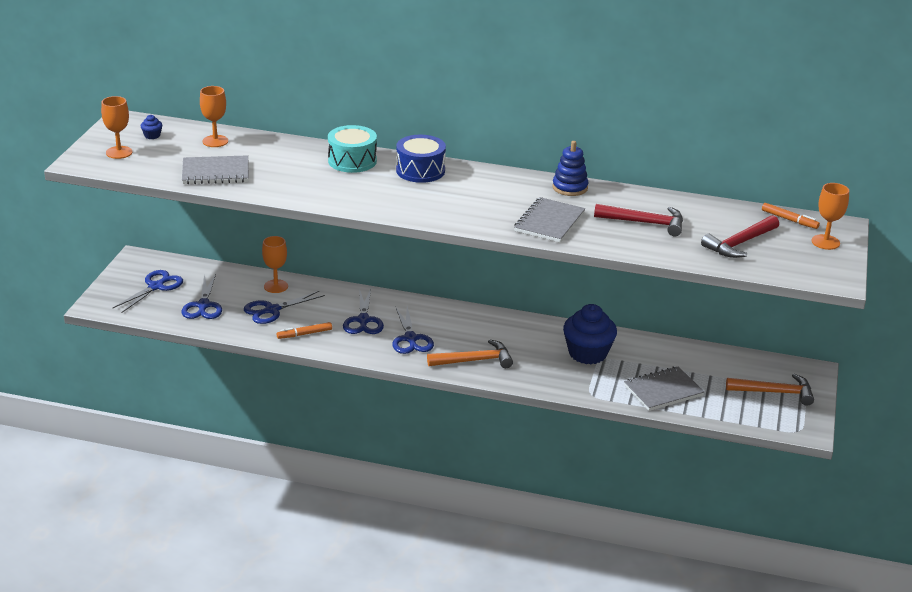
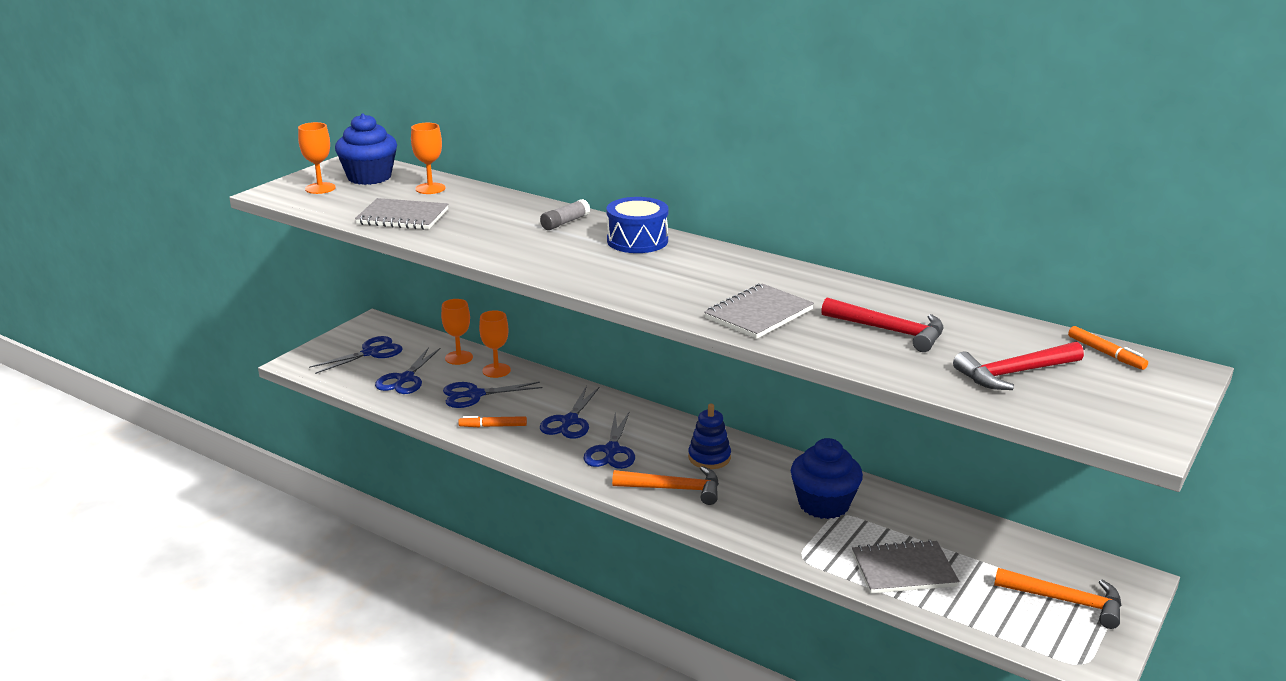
camera: 20 degrees right, 5 degrees down
blue cupcake [141,115,162,139] -> blue cupcake [335,113,397,185], size x2.47
turquoise drum [328,125,377,173] -> grey glue stick [540,199,590,230]
blue stacking toy [552,141,588,196] -> blue stacking toy moved to [688,404,731,469]
orange goblet [811,183,849,250] -> orange goblet moved to [441,299,473,365]

